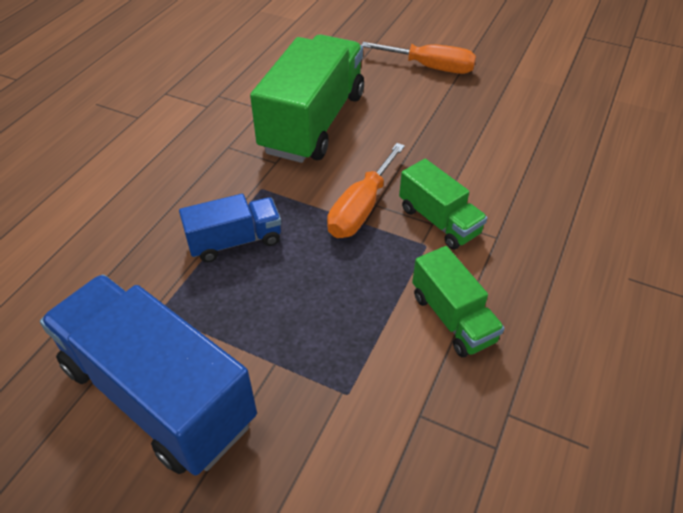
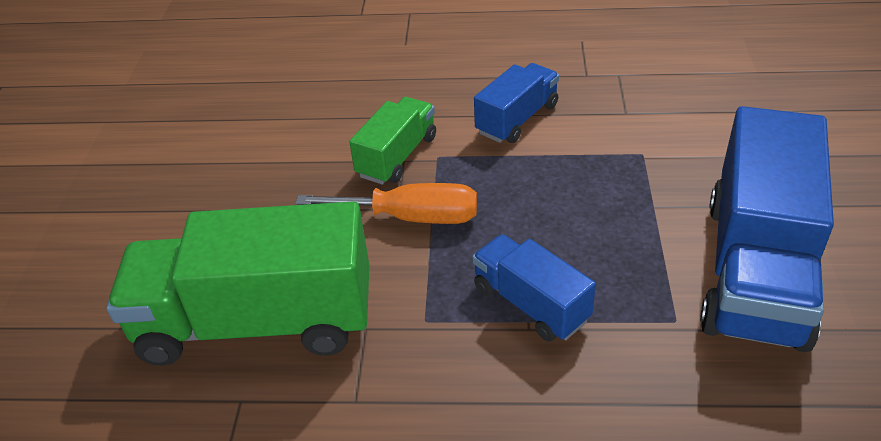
camera: 110 degrees left, 5 degrees down
orange screwdriver [362,42,476,74] -> none
green truck [412,246,505,357] -> blue truck [474,63,559,143]

